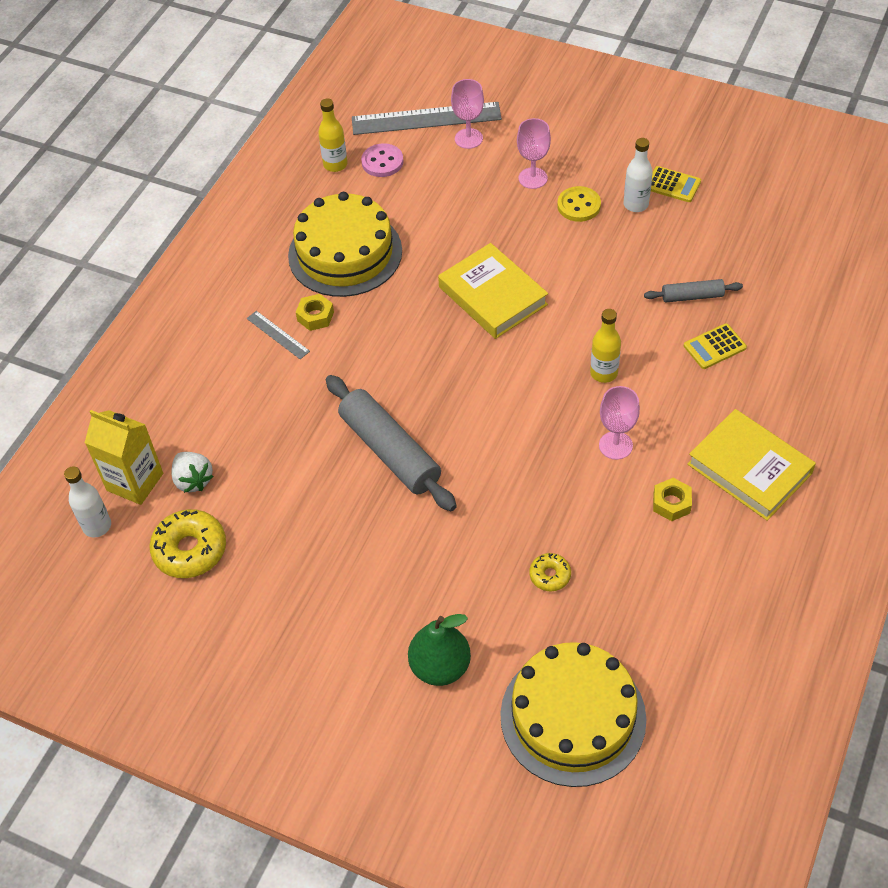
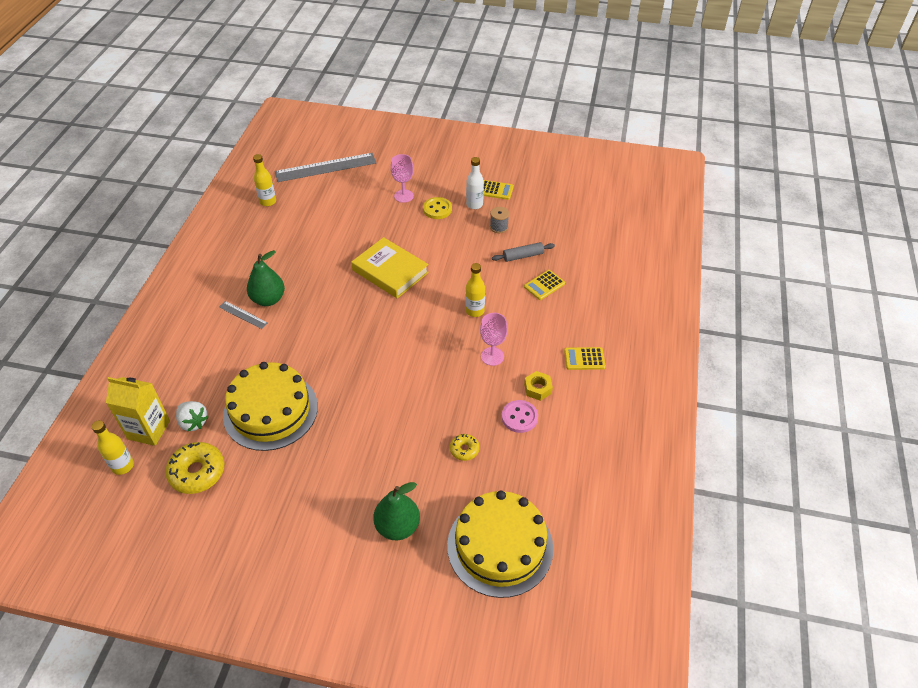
camera: 15 degrees left, 5 degrees down
white bottle [64,466,111,538] -> yellow bottle [92,420,134,475]
yellow cake [288,192,402,297] -> yellow cake moved to [223,362,318,451]
yellow nut [296,294,334,331] -> green pear [247,250,285,306]
grey rolling pin [326,375,457,511] -> none
pink button [361,143,404,177] -> pink button moved to [502,400,538,433]
pink goblet [451,79,484,149] -> none
yellow book [687,409,816,521] -> yellow calculator [564,347,606,370]
none -> grey spool [490,207,509,233]

